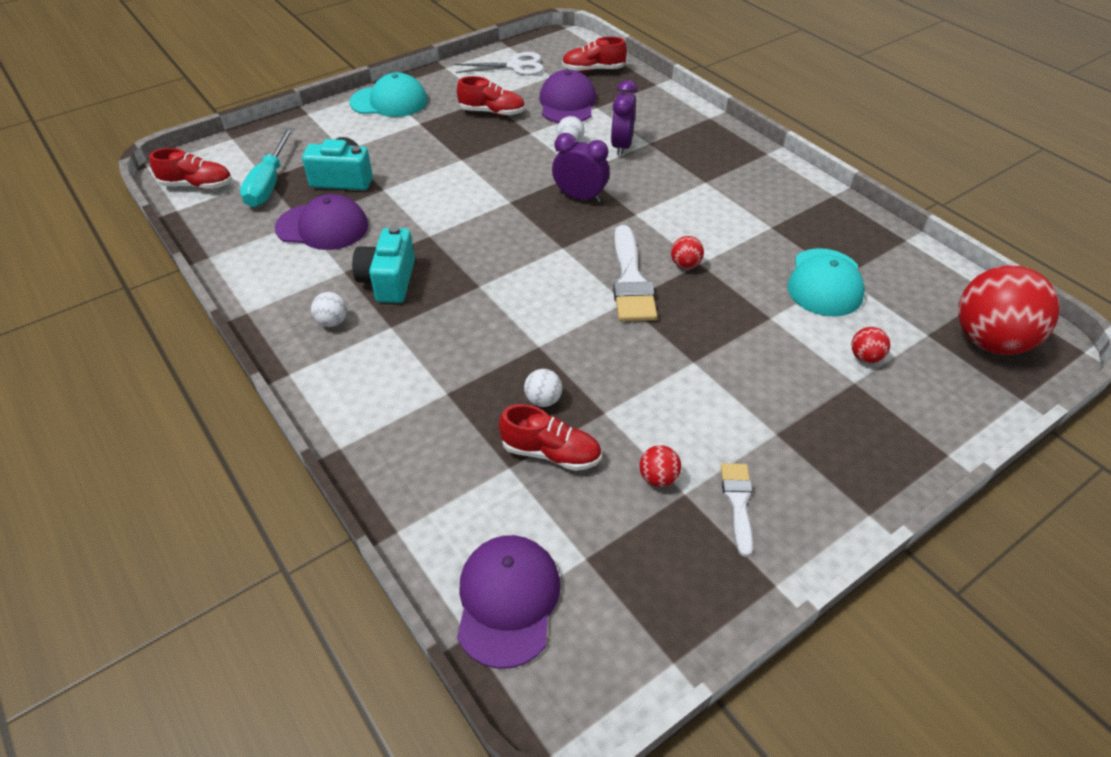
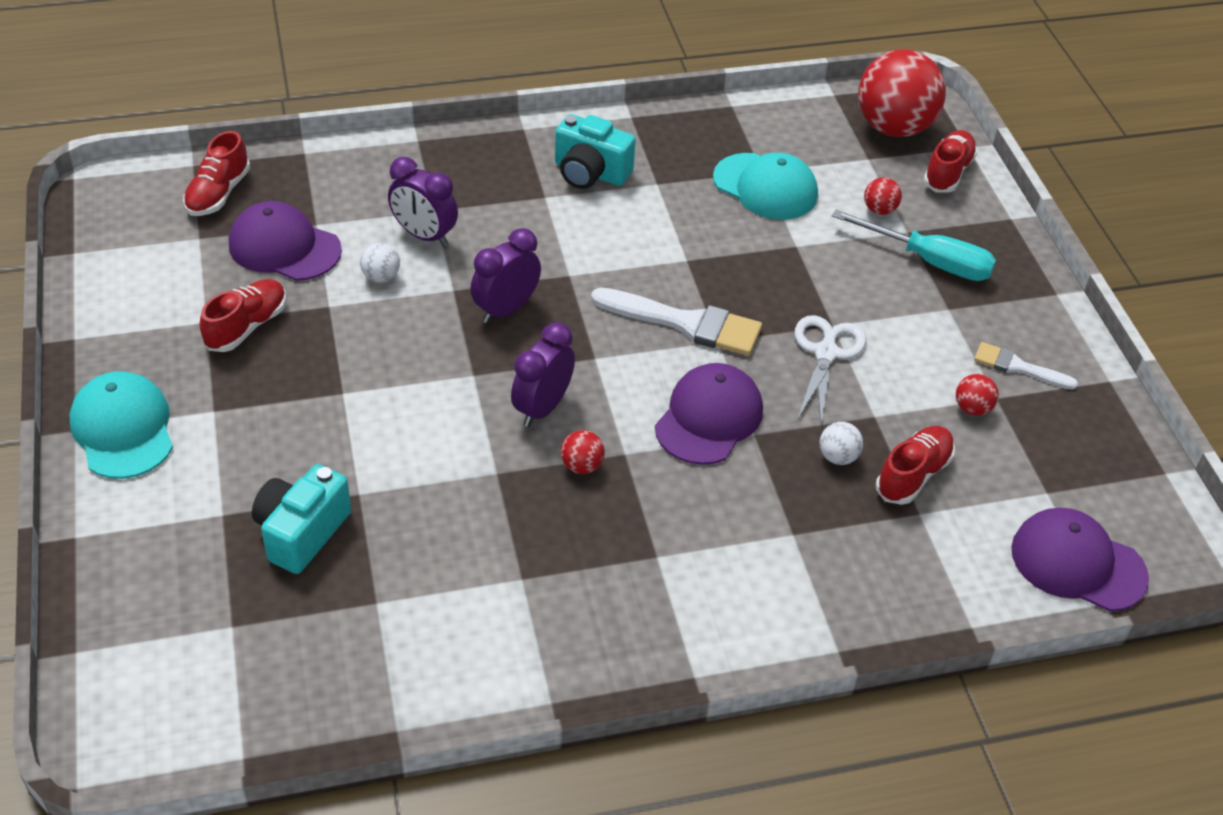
camera: 70 degrees left, 0 degrees up
red shoe [149,148,232,189] -> red shoe moved to [923,130,978,193]
turquoise screwdriver [240,128,294,207] -> turquoise screwdriver moved to [832,210,996,281]
purple cap [275,194,368,250] -> purple cap moved to [655,363,763,465]
white ball [311,292,347,327] -> none
turquoise cap [350,72,428,117] -> turquoise cap turned 45 degrees counterclockwise [69,371,173,479]
turquoise camera [352,225,415,303] -> turquoise camera moved to [555,114,636,189]
white scissors [455,52,544,75] -> white scissors moved to [795,315,866,425]
red ball [671,236,704,269] -> red ball moved to [561,430,605,474]
none -> purple clock [511,322,575,427]

